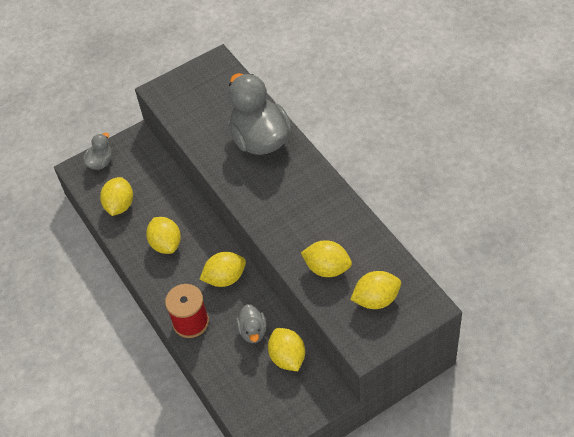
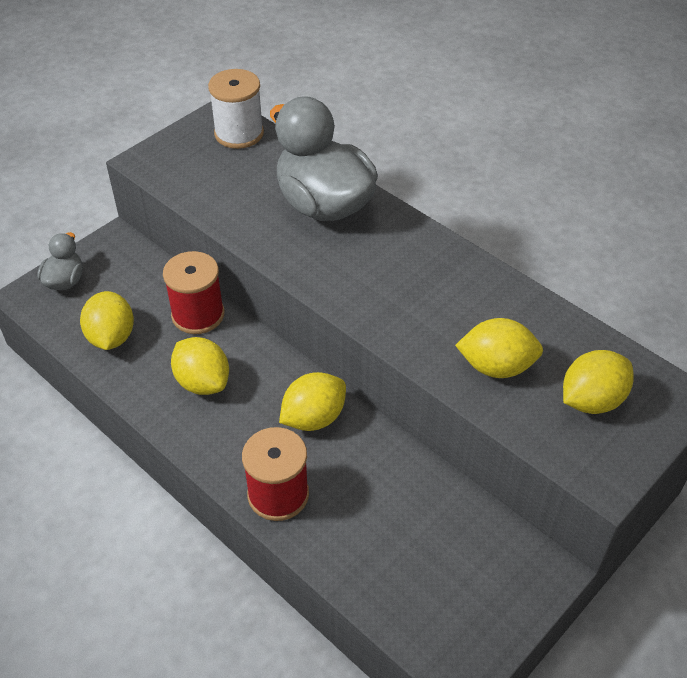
camera: 20 degrees left, 5 degrees down
grey duck [236,304,267,343] -> none
yellow lemon [268,328,305,371] -> none
none -> red spool [163,251,225,334]
none -> white spool [208,69,264,149]

